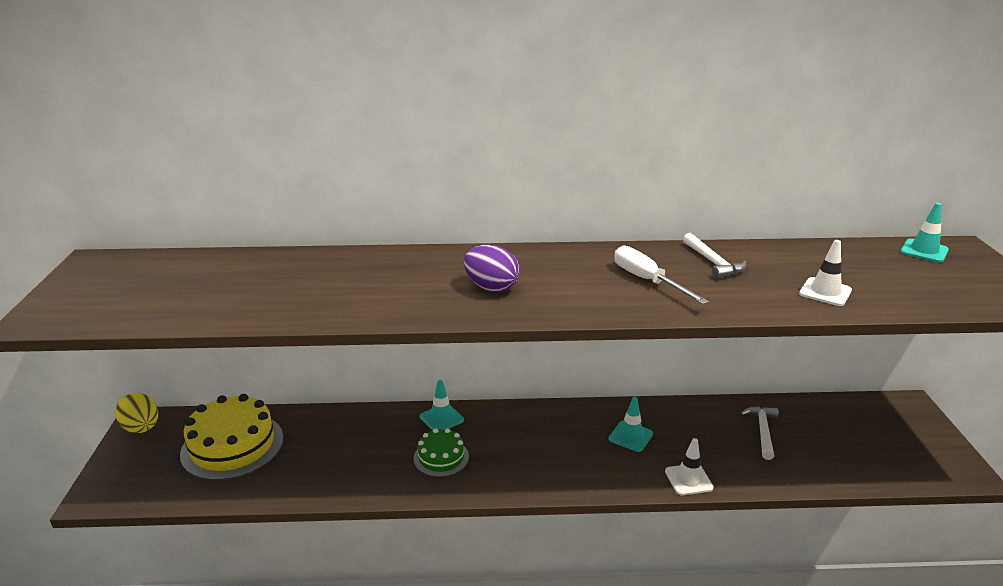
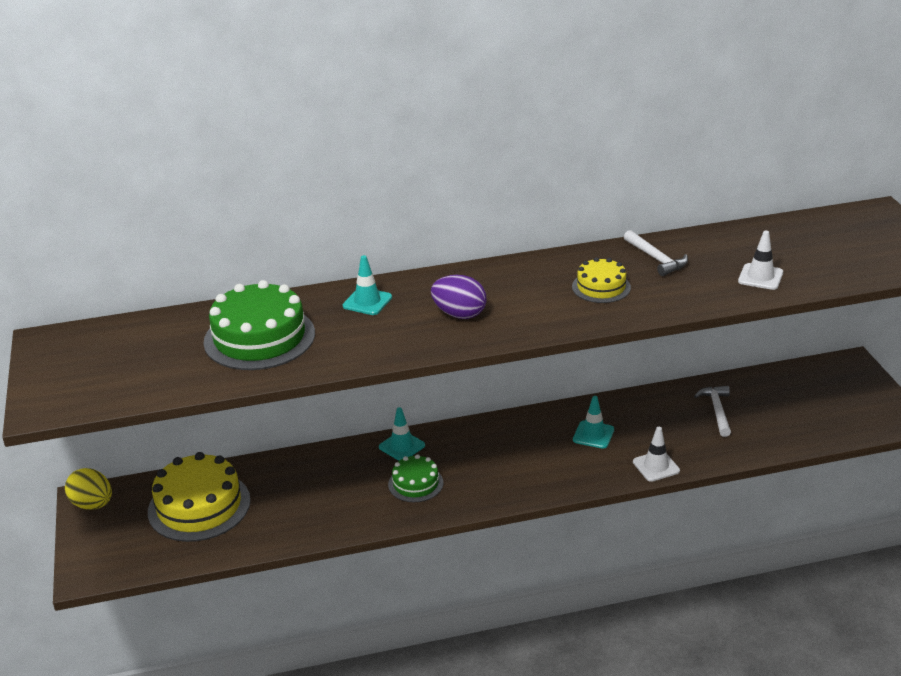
camera: 10 degrees left, 5 degrees up
white screwdriver [614,245,709,304] -> yellow cake [572,257,631,303]
turquoise traffic cone [900,203,949,262] -> turquoise traffic cone moved to [343,255,392,315]
none -> green cake [203,280,315,370]

